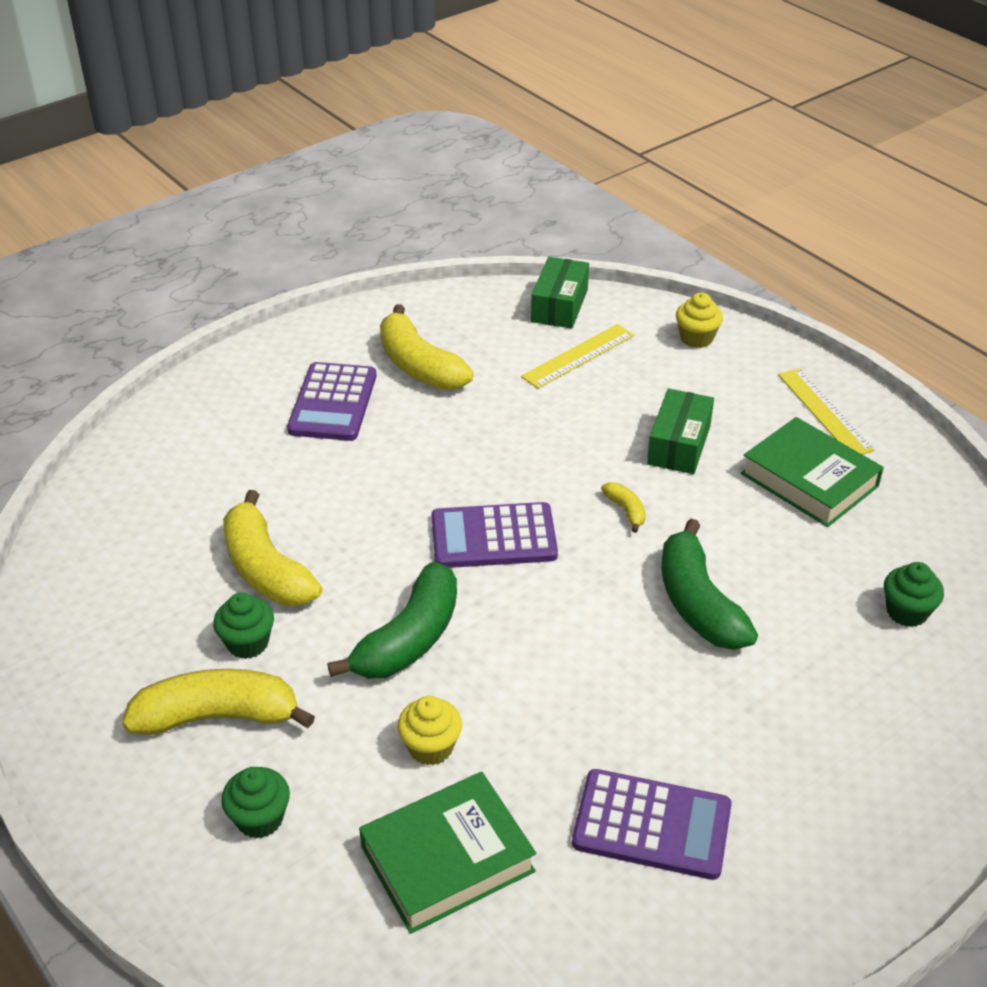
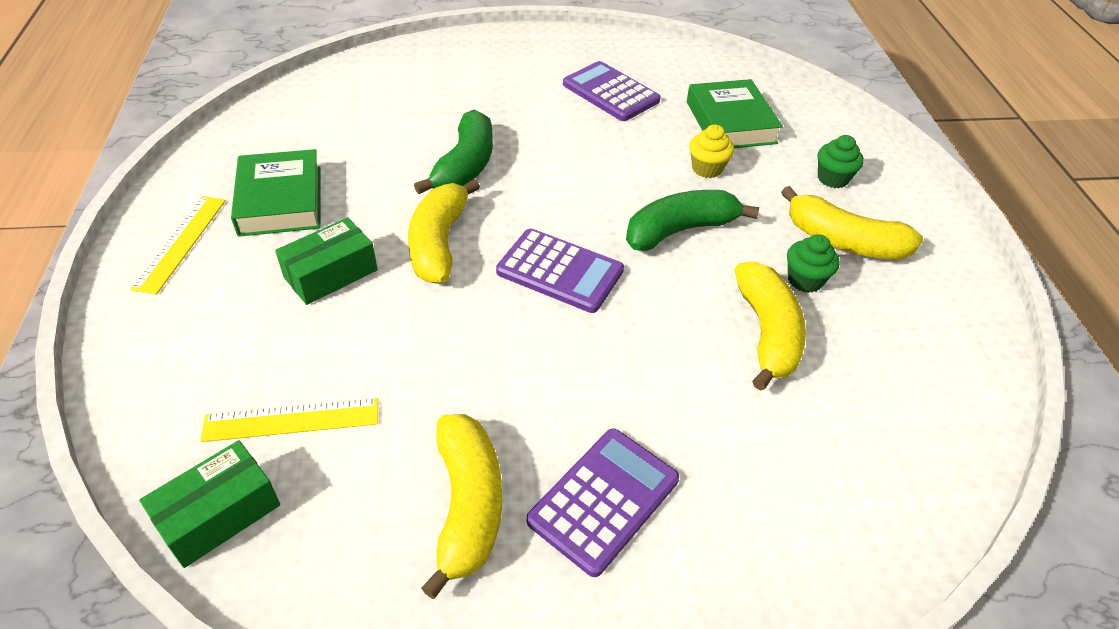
camera: 150 degrees left, 5 degrees up
green book [359,772,536,934] -> green book turned 75 degrees clockwise [687,79,783,148]
yellow banana [601,482,646,533] -> yellow banana [408,179,480,284], size x2.23
yellow cupcake [676,292,723,348] -> none
green cupcake [884,562,944,627] -> none

